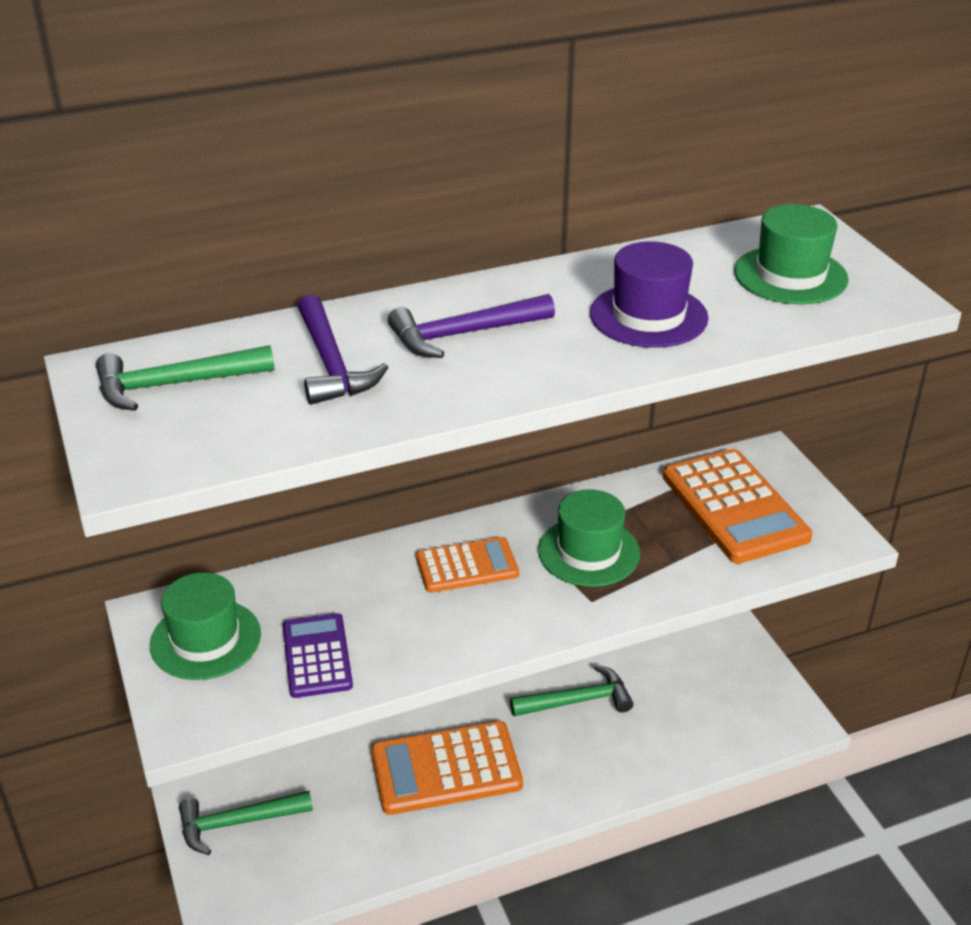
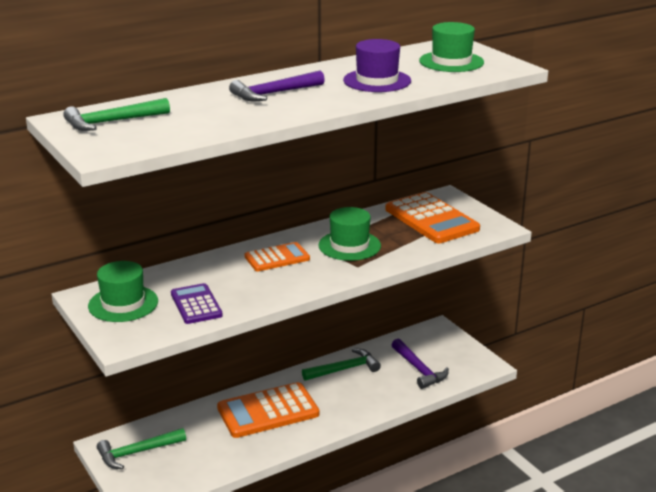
camera: 10 degrees left, 10 degrees down
purple hammer [298,295,389,405] -> purple hammer moved to [392,339,449,389]

